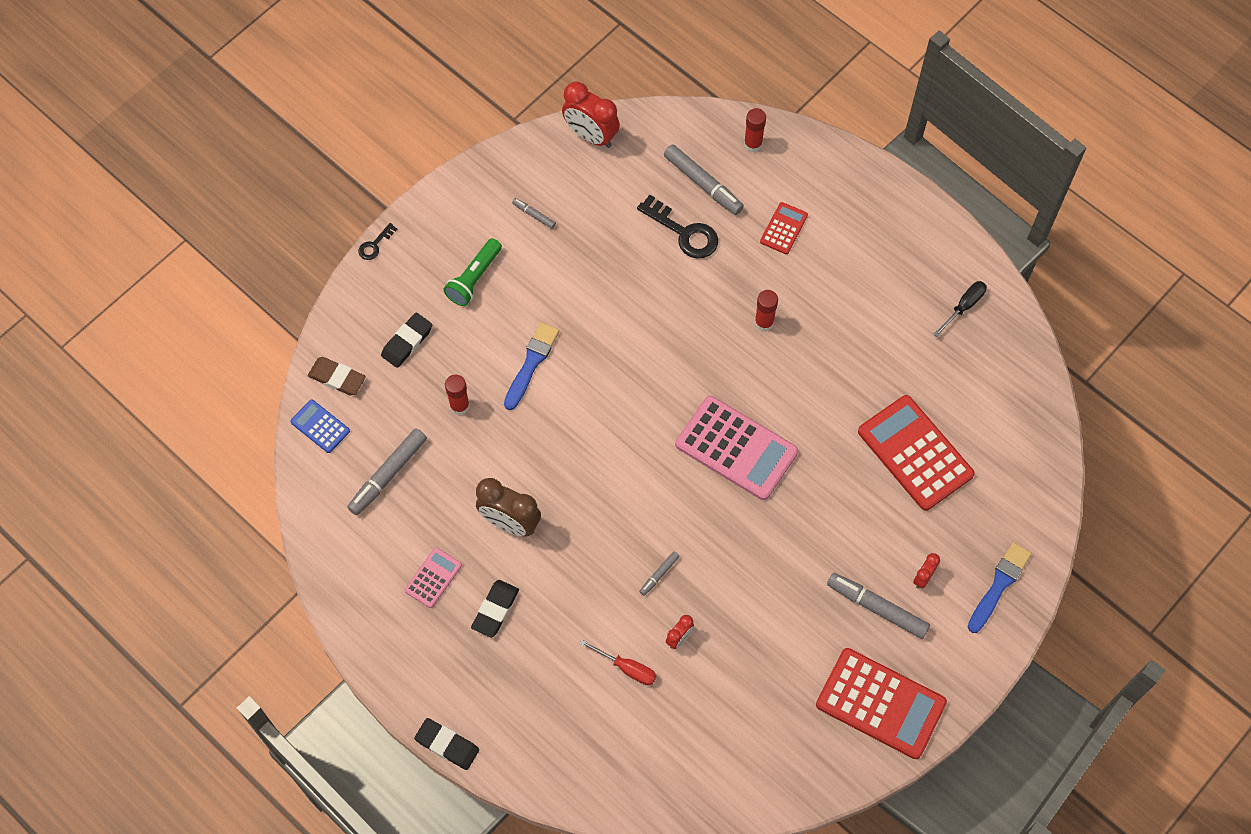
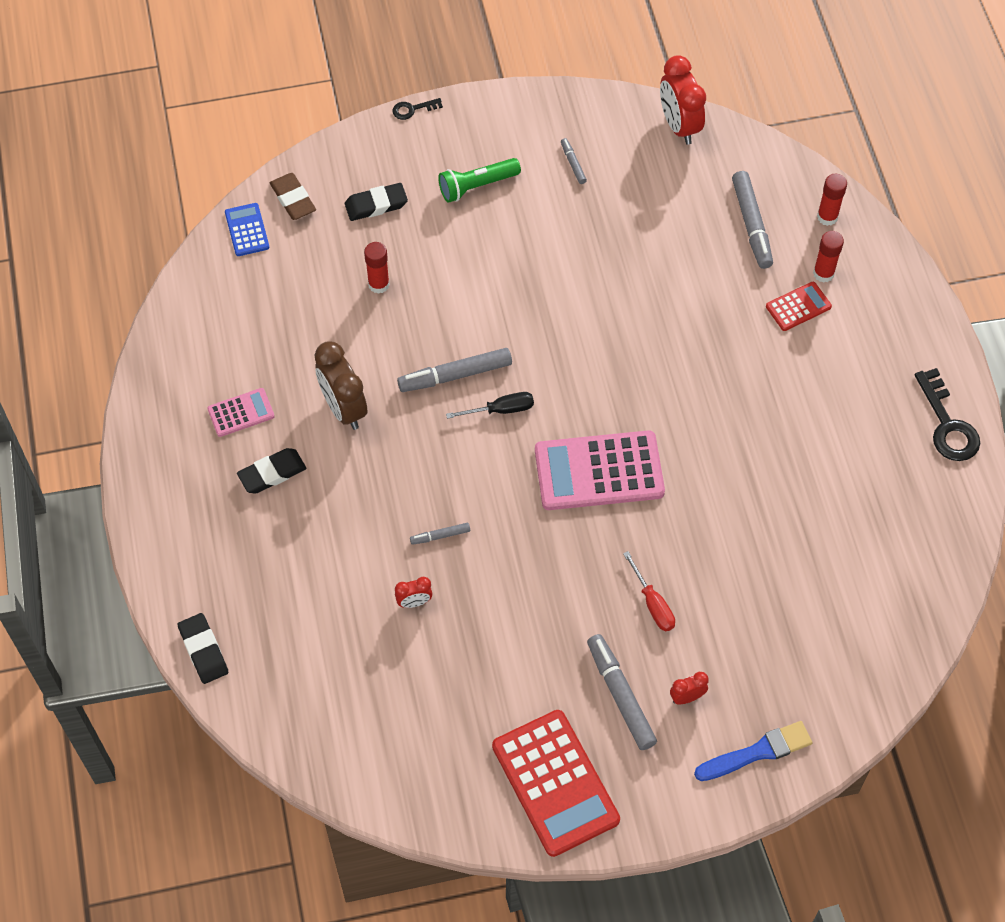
camera: 35 degrees right, 5 degrees down
grey marker [347,428,427,515] -> grey marker moved to [397,348,512,392]
black eraser [414,718,479,770] -> black eraser moved to [177,613,228,684]
blue brush [504,322,559,410] -> none
red screwdriver [580,640,656,685] -> red screwdriver moved to [623,551,675,631]
black key [637,195,718,259] -> black key moved to [915,368,980,461]
pink calculator [675,396,798,500] -> pink calculator turned 105 degrees clockwise [535,430,665,510]
red glue stick [755,290,778,332] -> red glue stick moved to [813,231,844,283]
red calculator [858,395,975,511] -> none
black screwdriver [933,281,987,337] -> black screwdriver moved to [446,392,534,419]

